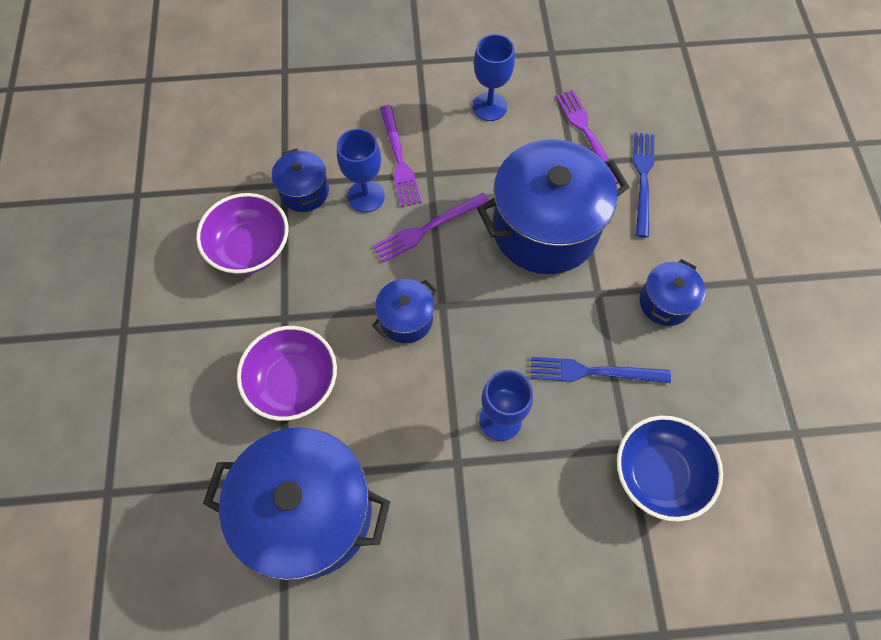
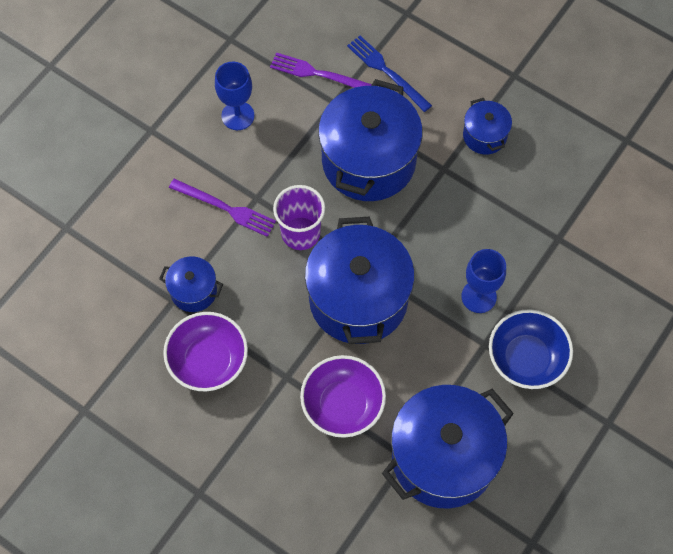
camera: 50 degrees left, 0 degrees up
blue goblet [337,129,385,213] -> none
blue pot [372,279,437,343] -> blue pot [305,217,415,344], size x2.11
purple fork [373,193,489,263] -> purple cup [273,185,325,250]
blue fork [531,357,671,383] -> none
blue bowl [617,416,723,522] -> blue bowl moved to [489,309,573,389]

